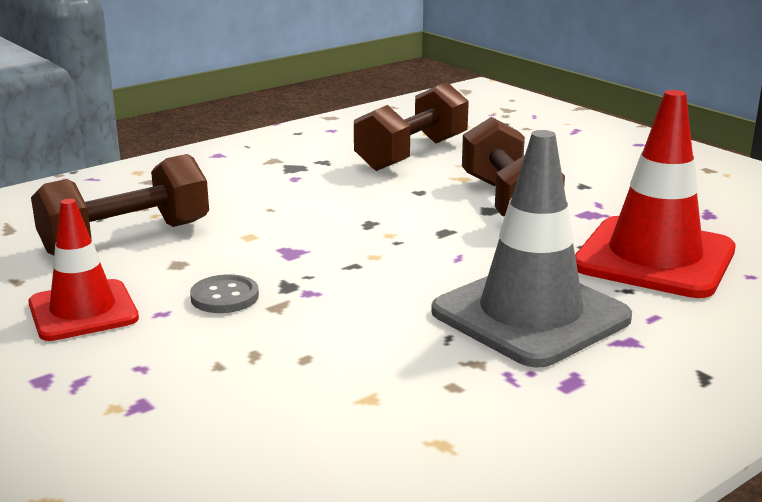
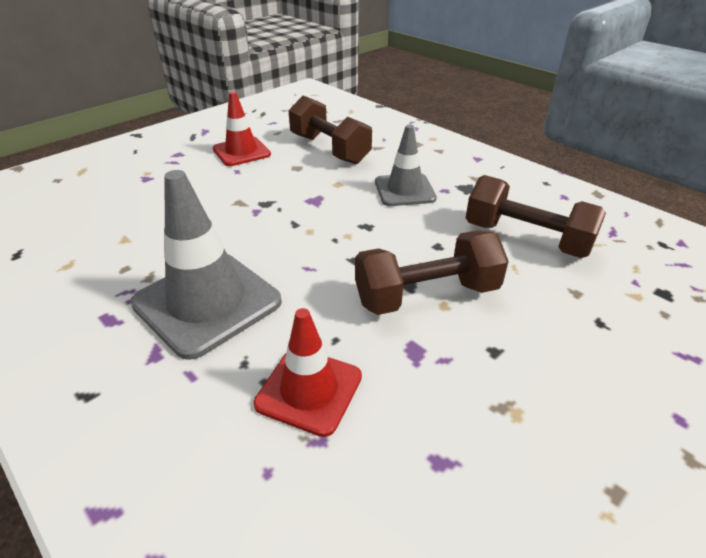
camera: 85 degrees right, 15 degrees up
grey button [190,274,259,313] -> none
red traffic cone [575,90,736,298] -> red traffic cone [254,308,362,437], size x0.63
none -> grey traffic cone [375,125,437,206]

